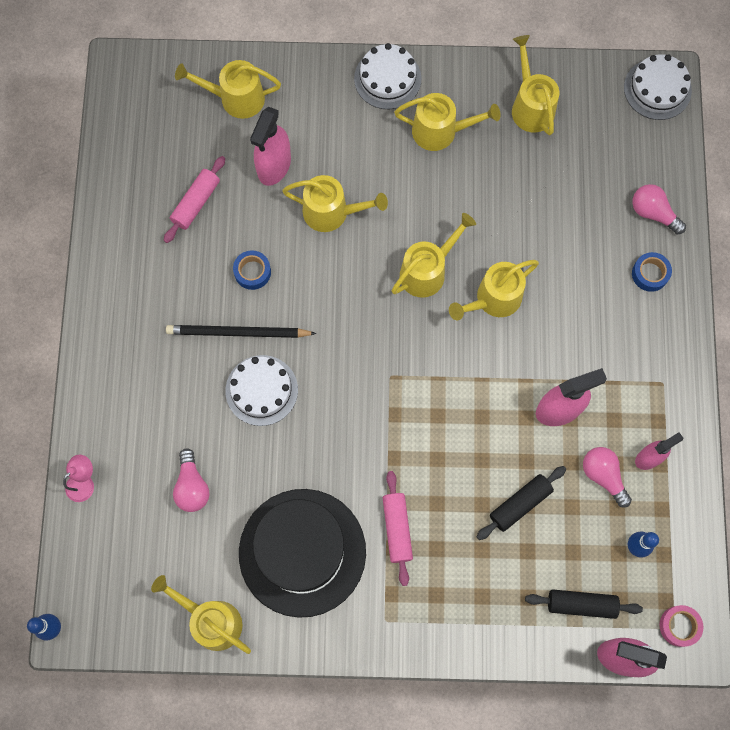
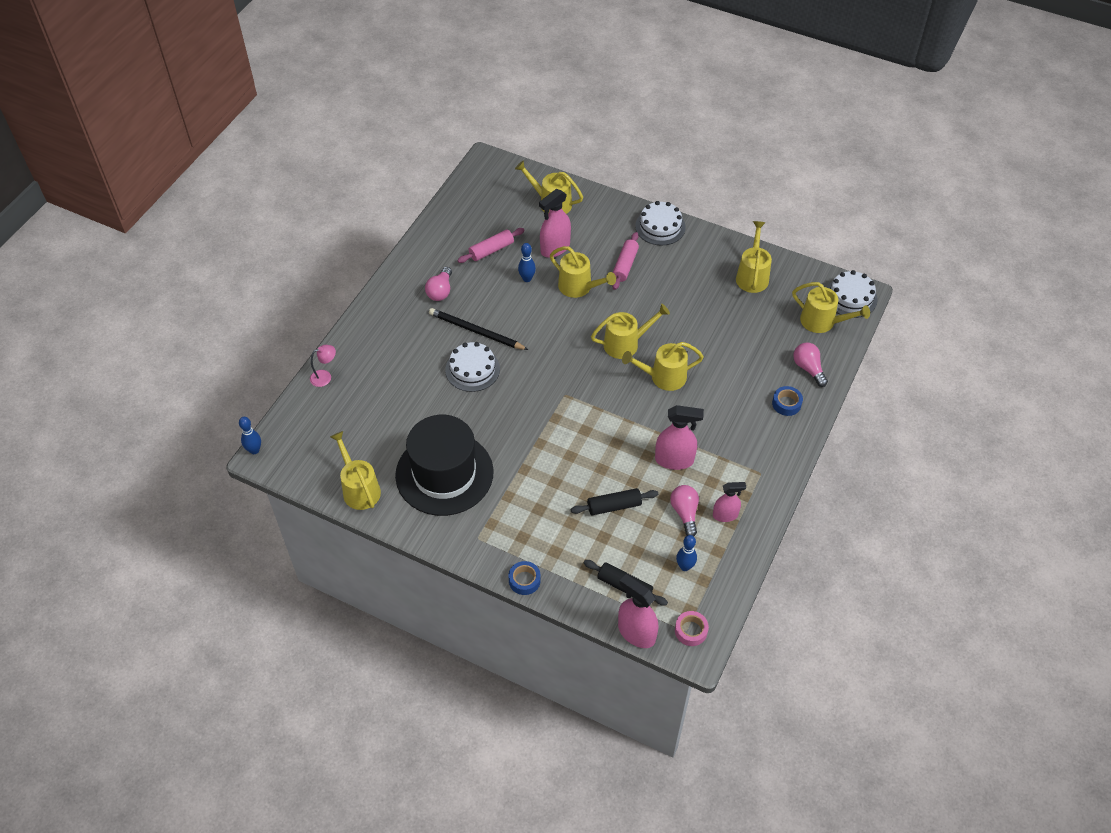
camera: 25 degrees right, 20 degrees down
pink light bulb [173,448,209,512] -> pink light bulb moved to [425,267,452,301]
blue tape [233,250,271,290] -> blue tape moved to [509,561,541,595]
pink rolling pin [383,471,413,586] -> pink rolling pin moved to [612,232,639,290]
yellow watering can [394,93,501,151] -> yellow watering can moved to [792,282,870,333]
none -> blue bowling pin [518,243,536,282]

